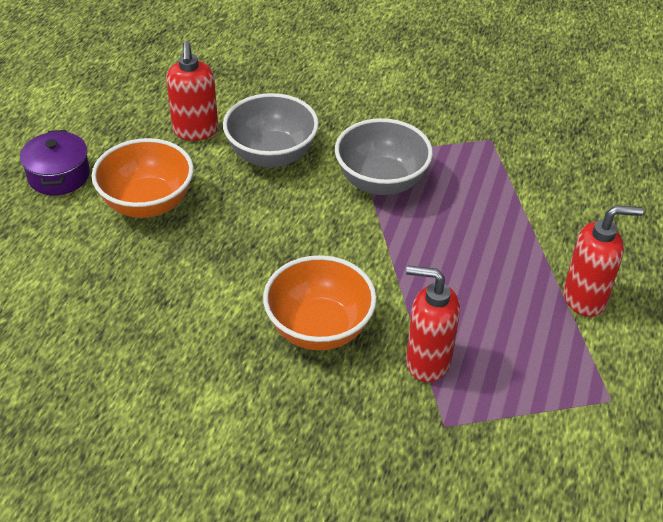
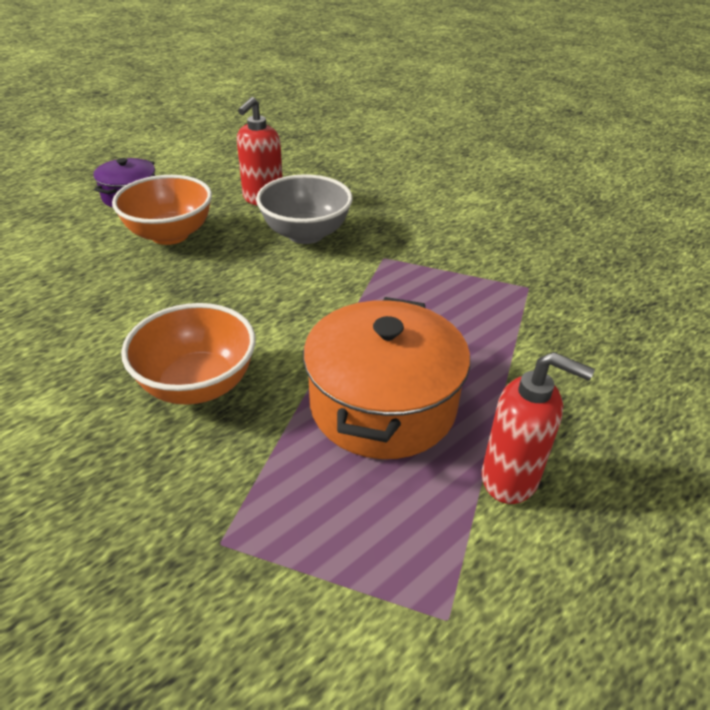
camera: 30 degrees right, 5 degrees down
grey bowl [335,118,433,195] -> none
red soap dispenser [406,265,460,382] -> none
none -> orange pot [303,297,470,459]

